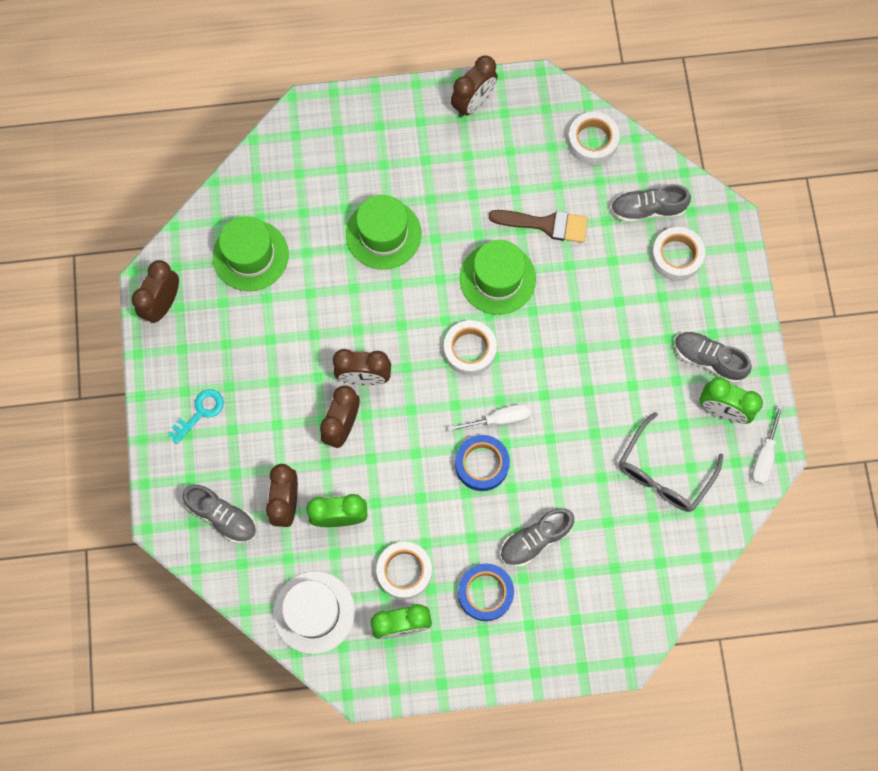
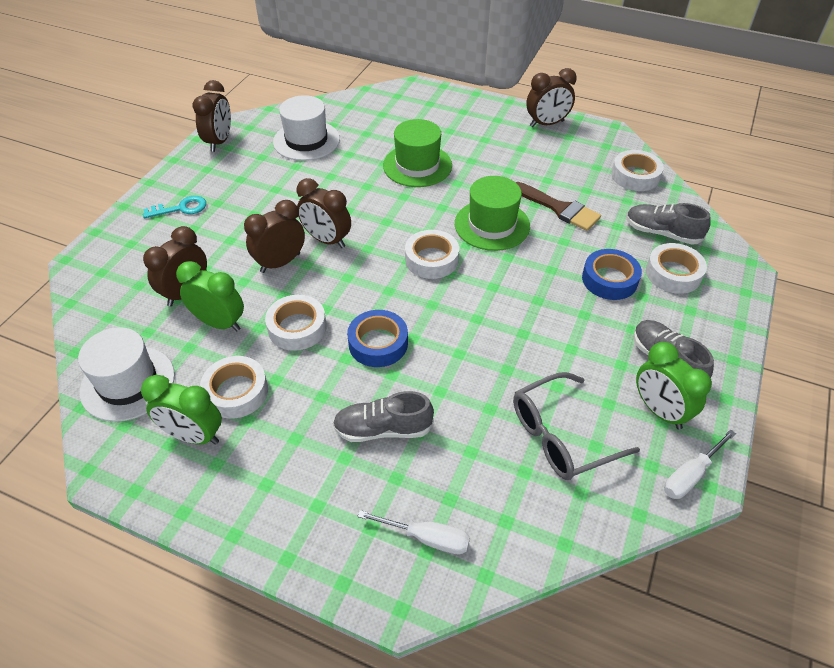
camera: 30 degrees right, 25 degrees down
brown clock [132,260,179,323] -> brown clock turned 135 degrees clockwise [193,80,231,152]
grey shoe [183,485,257,543] -> none
green hat [213,216,289,291] -> white hat [273,95,340,161]
white screwdriver [448,404,531,432] -> white screwdriver moved to [357,510,470,554]
blue tape [458,564,514,621] -> blue tape moved to [582,249,642,300]
none -> white tape [265,295,327,351]

